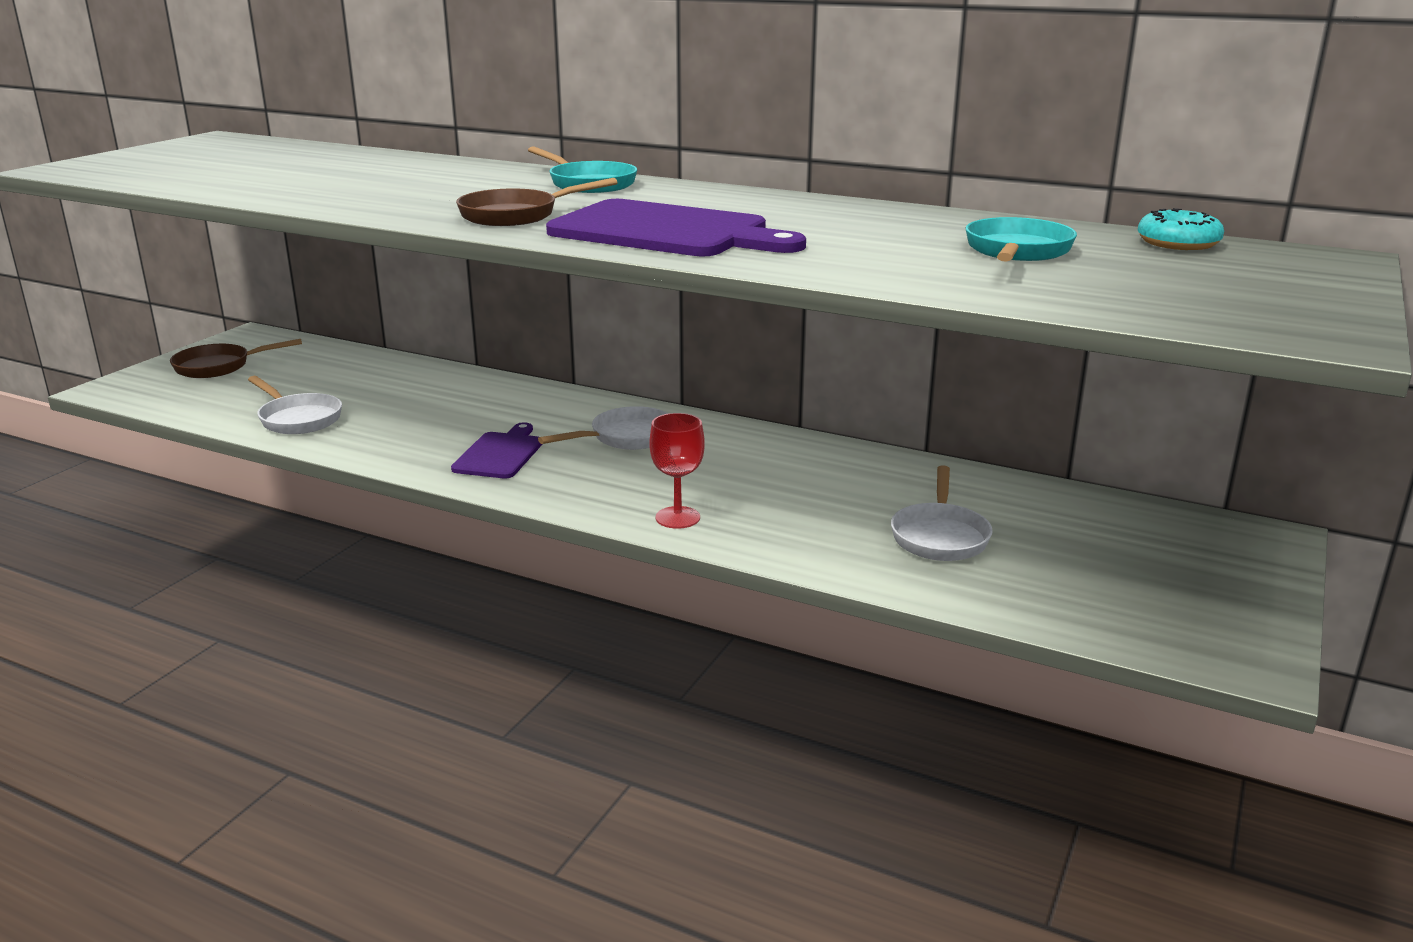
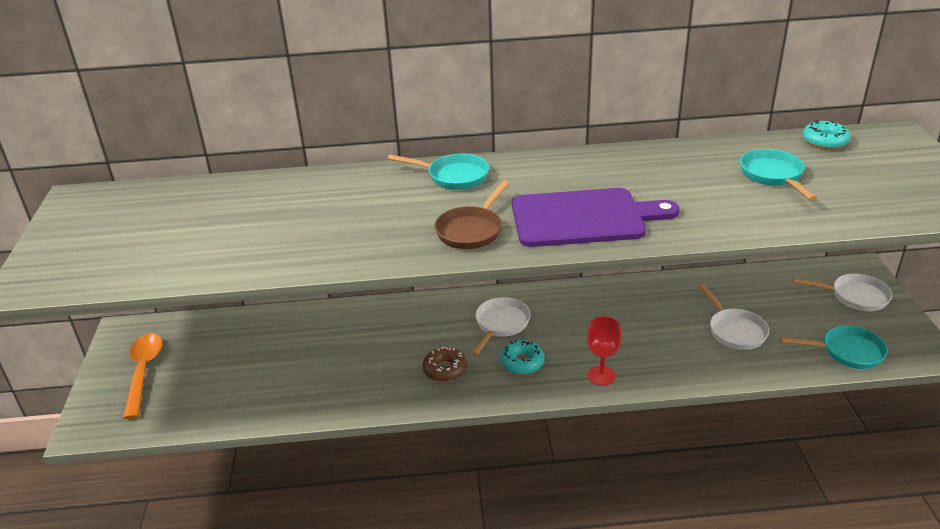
camera: 30 degrees left, 10 degrees up
brown pan [170,339,302,378] -> orange spoon [123,333,163,419]
white pan [248,376,342,434] -> white pan moved to [792,274,893,311]
purple cutting board [451,422,542,479] -> brown donut [422,347,467,382]
none -> turquoise donut [500,340,545,375]
none -> turquoise pan [780,326,888,369]

